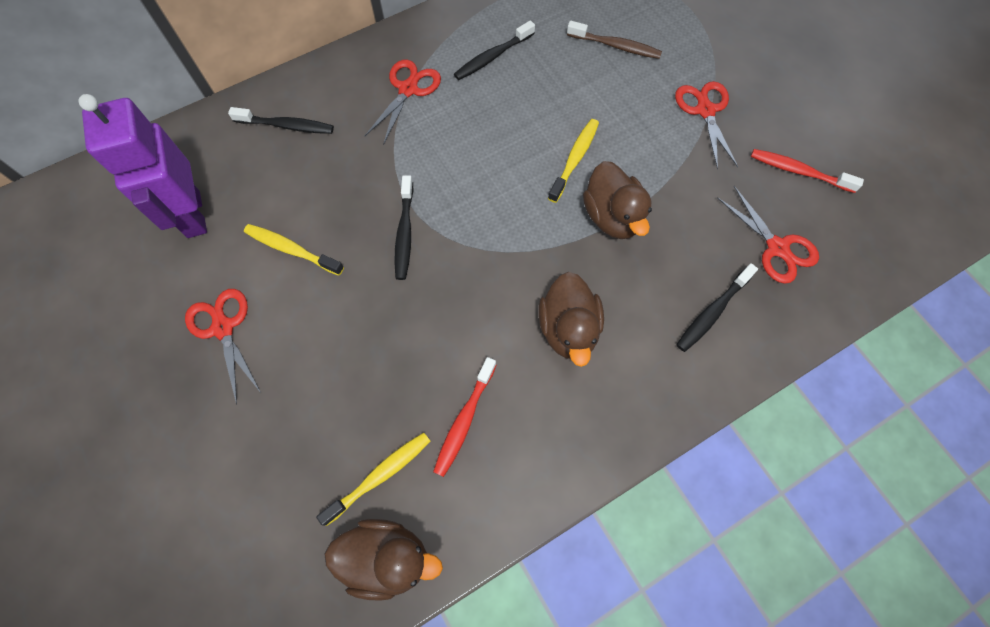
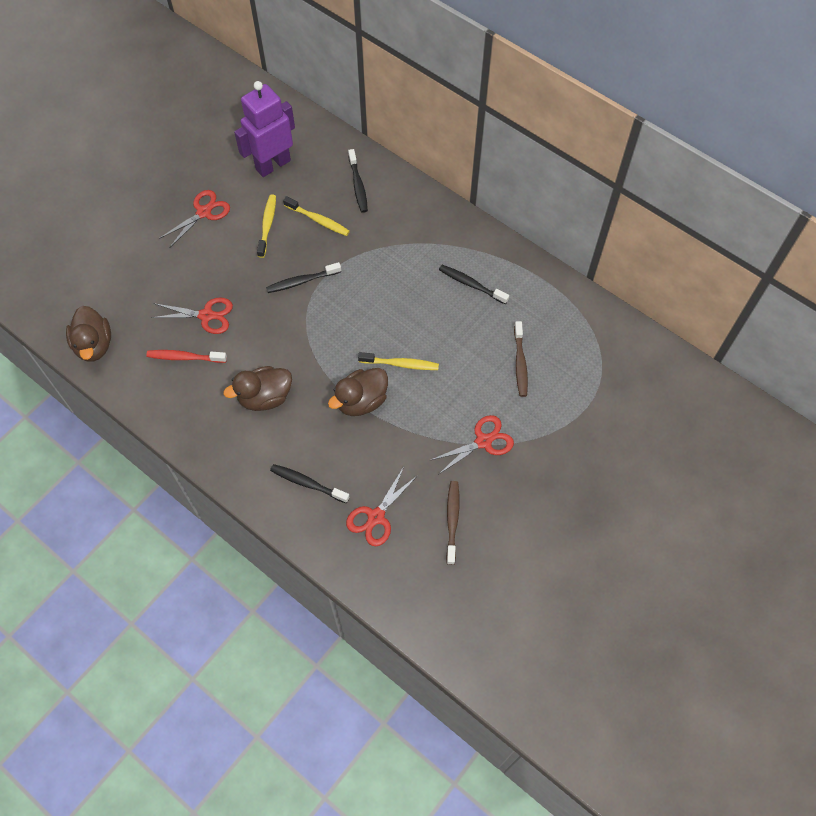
camera: 70 degrees right, 5 degrees down
yellow toothbrush [316,432,431,526] -> yellow toothbrush moved to [283,196,350,236]
red scissors [365,60,441,145] -> red scissors moved to [151,297,233,334]
red toothbrush [751,149,864,193] -> brown toothbrush [446,481,460,565]

